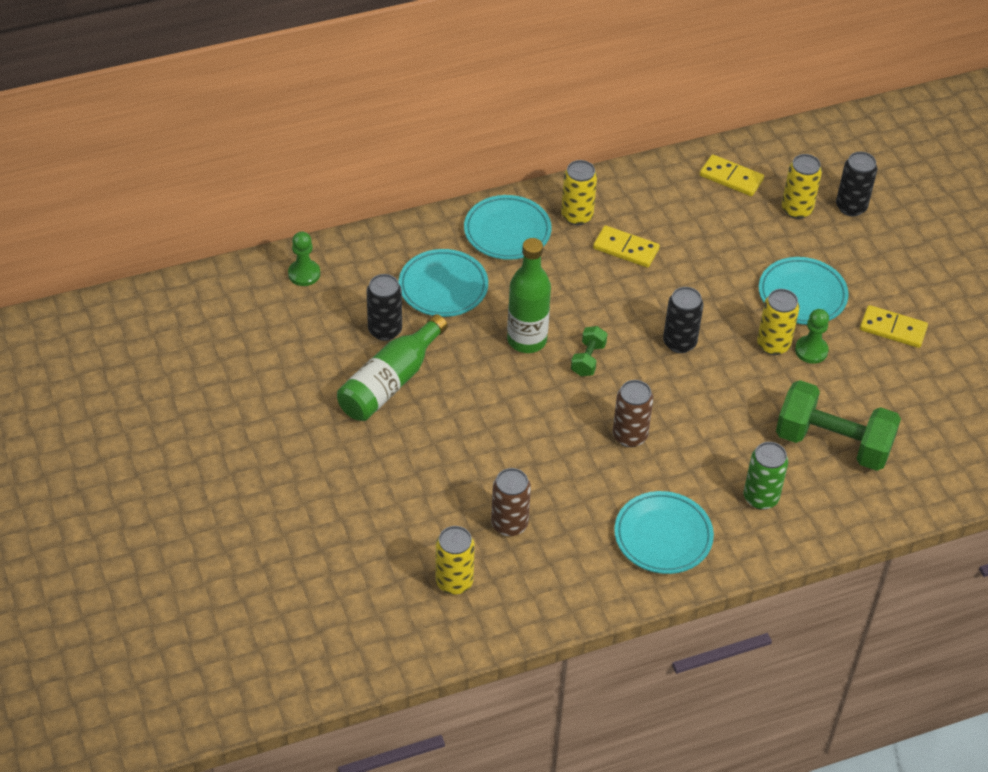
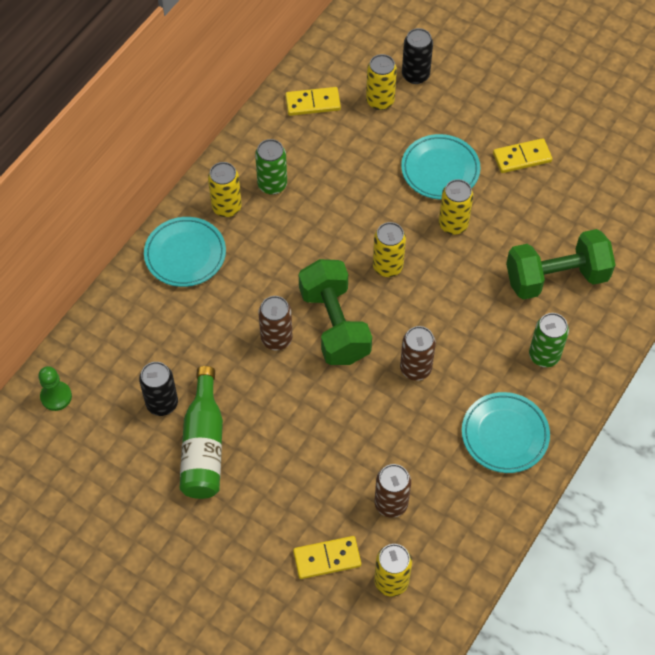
camera: 35 degrees left, 10 degrees up
turquoise plate [399,249,488,317] -> none
green bottle [507,238,551,353] -> brown can [258,296,293,350]
green dumbbell [571,326,607,376] -> green dumbbell [299,259,372,365], size x2.19
yellow domino [593,225,660,268] -> yellow domino moved to [293,536,361,579]
black can [663,287,703,353] -> yellow can [373,222,406,277]
green pawn [795,309,829,364] -> none
none -> green can [255,139,287,195]

